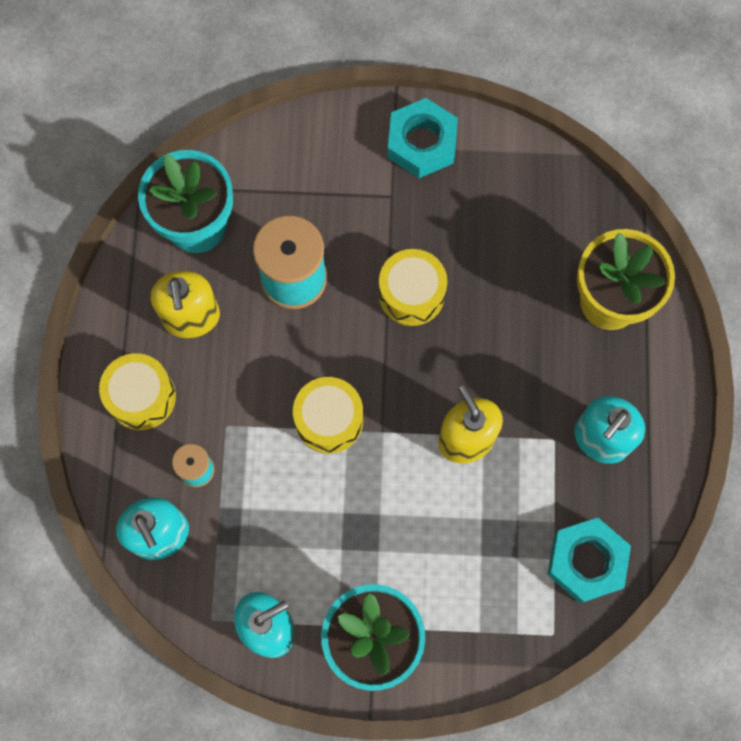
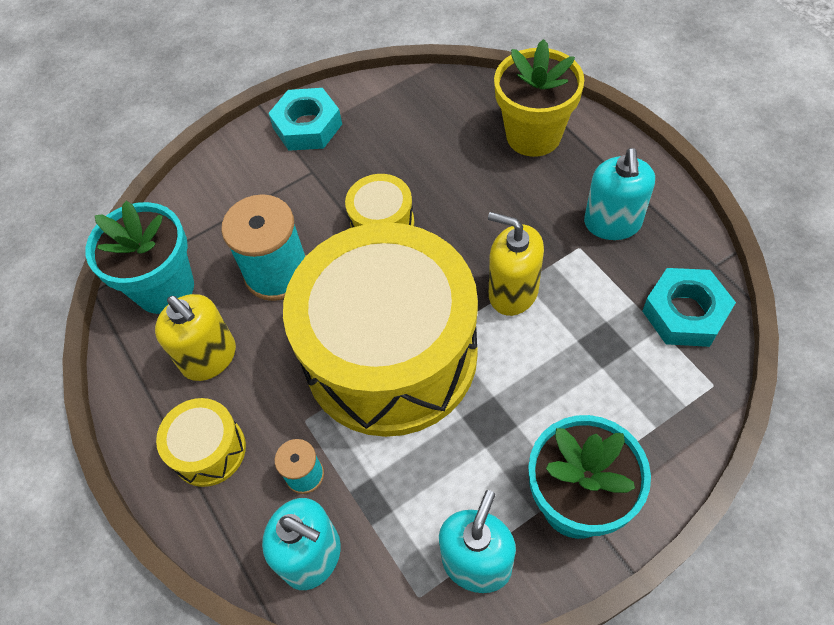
camera: 30 degrees left, 15 degrees down
yellow drum [293,377,363,454] -> yellow drum [283,222,478,437], size x2.45

